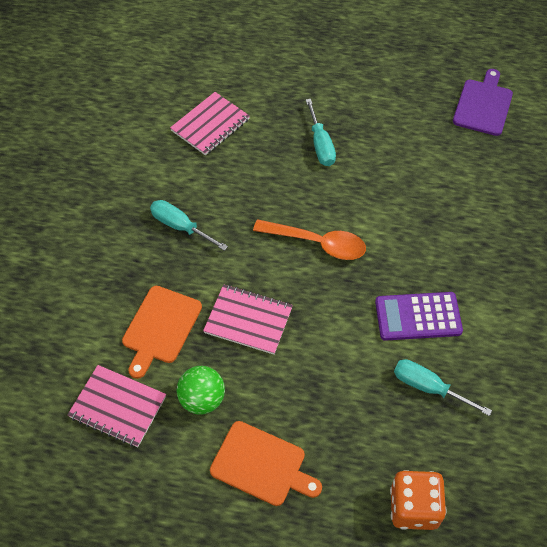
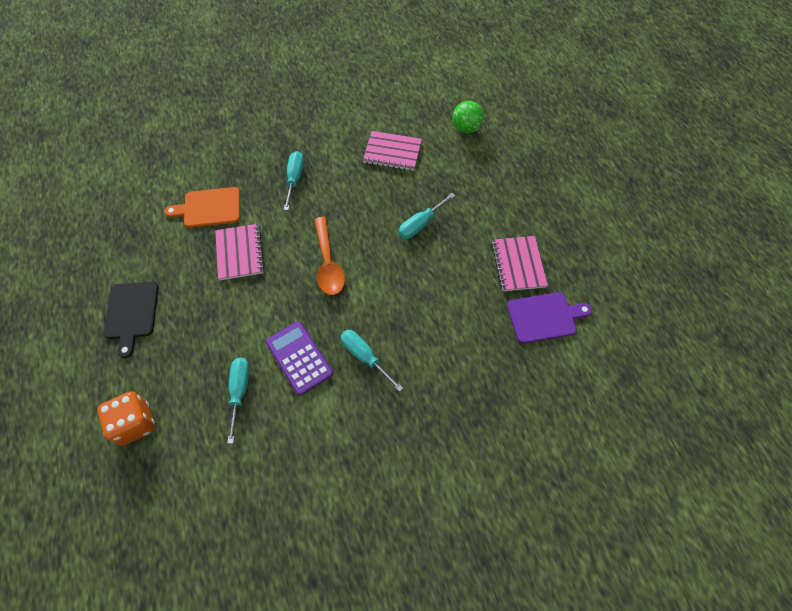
camera: 60 degrees right, 5 degrees up
pink notebook [67,365,166,447] -> pink notebook moved to [491,236,548,291]
green ball [177,366,225,415] -> green ball moved to [452,101,484,134]
orange cutting board [210,421,322,506] -> black cutting board [103,281,159,358]
none -> turquoise screwdriver [341,330,403,392]

